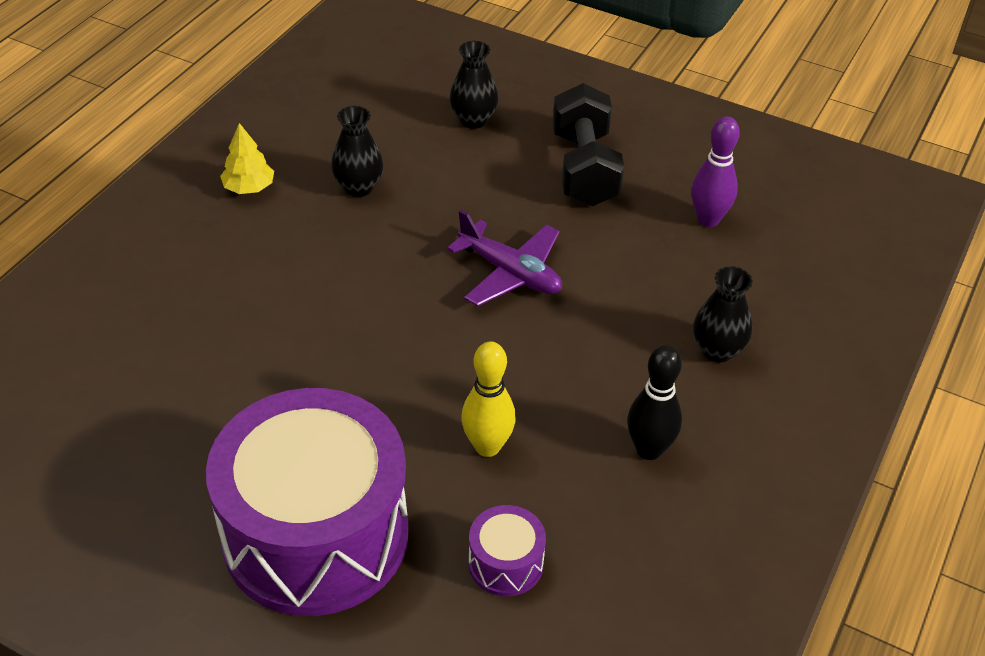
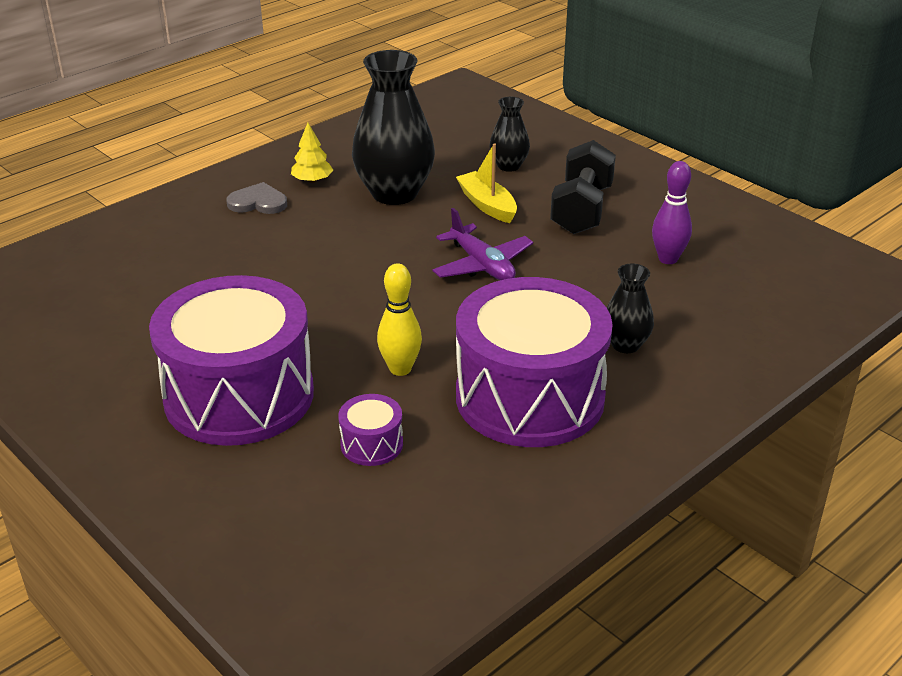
camera: 20 degrees right, 10 degrees down
black vase [331,106,383,197] -> black vase [352,50,435,205], size x1.95
black bowling pin [627,345,682,460] -> purple drum [456,277,613,447]
none -> grey heart [226,182,287,214]
none -> yellow boat [456,144,517,223]

